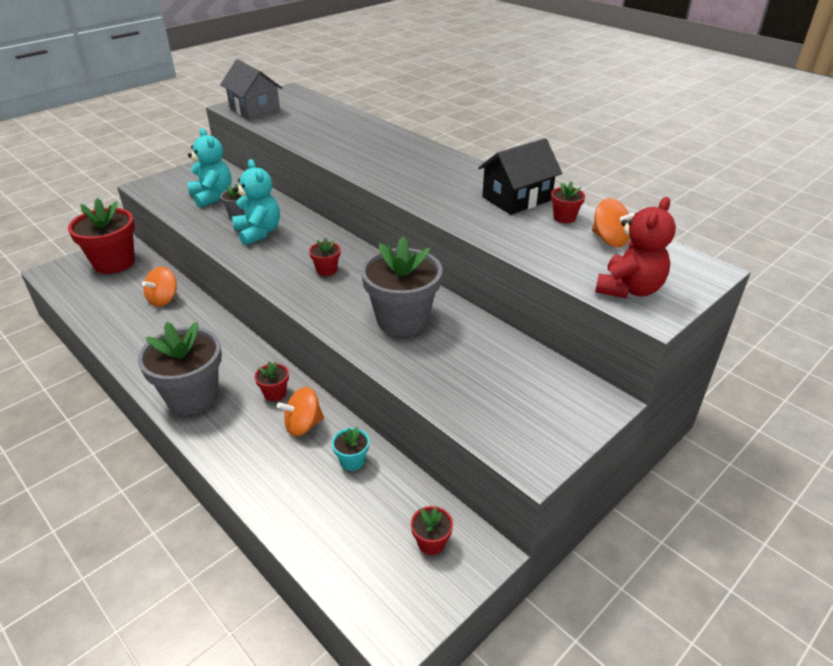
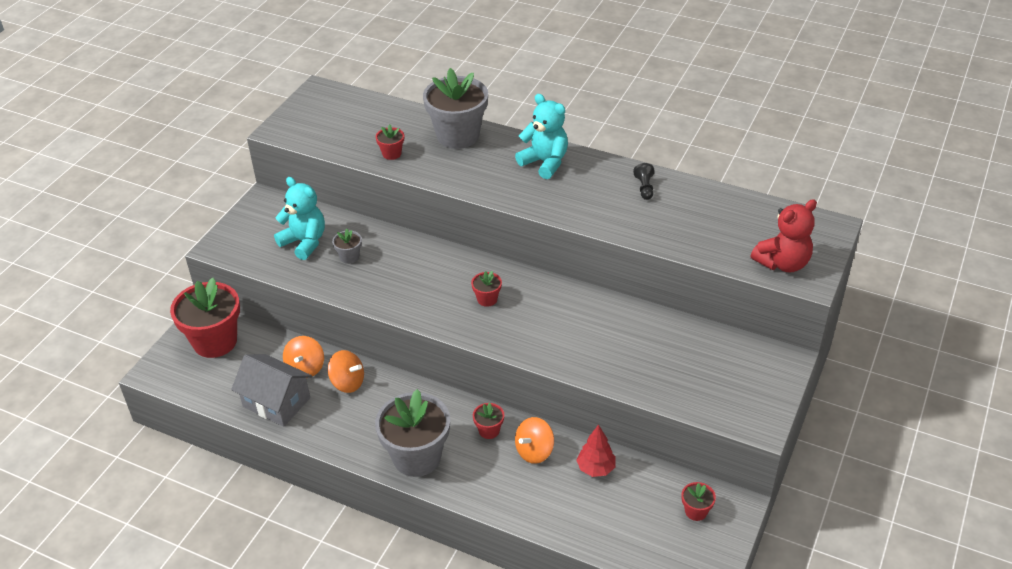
camera: 20 degrees left, 5 degrees up
grey house [220,59,283,120] -> grey house moved to [231,354,312,427]
turquoise teddy bear [232,159,280,246] -> turquoise teddy bear moved to [515,94,568,179]
turquoise flower pot [332,427,370,471] -> red tree [576,424,615,477]
grey flower pot [361,237,443,336] -> grey flower pot moved to [423,68,488,149]
black house [478,138,562,215] -> black pawn [633,163,655,200]
red flower pot [551,181,585,223] -> red flower pot moved to [376,124,404,160]
orange spinning top [592,198,636,247] -> orange spinning top moved to [328,350,364,393]
red teddy bear [595,197,676,298] -> red teddy bear turned 45 degrees clockwise [751,199,817,273]

